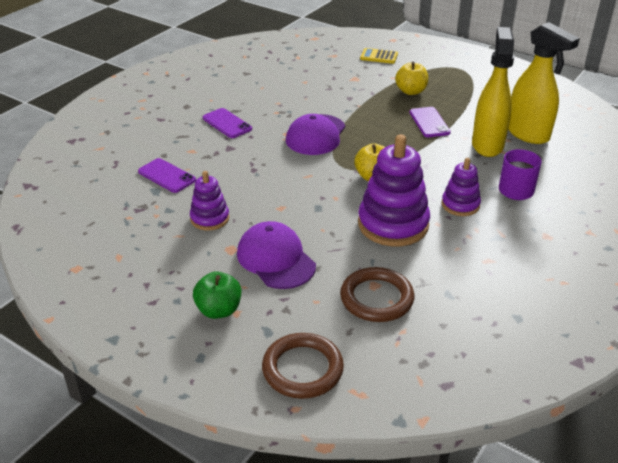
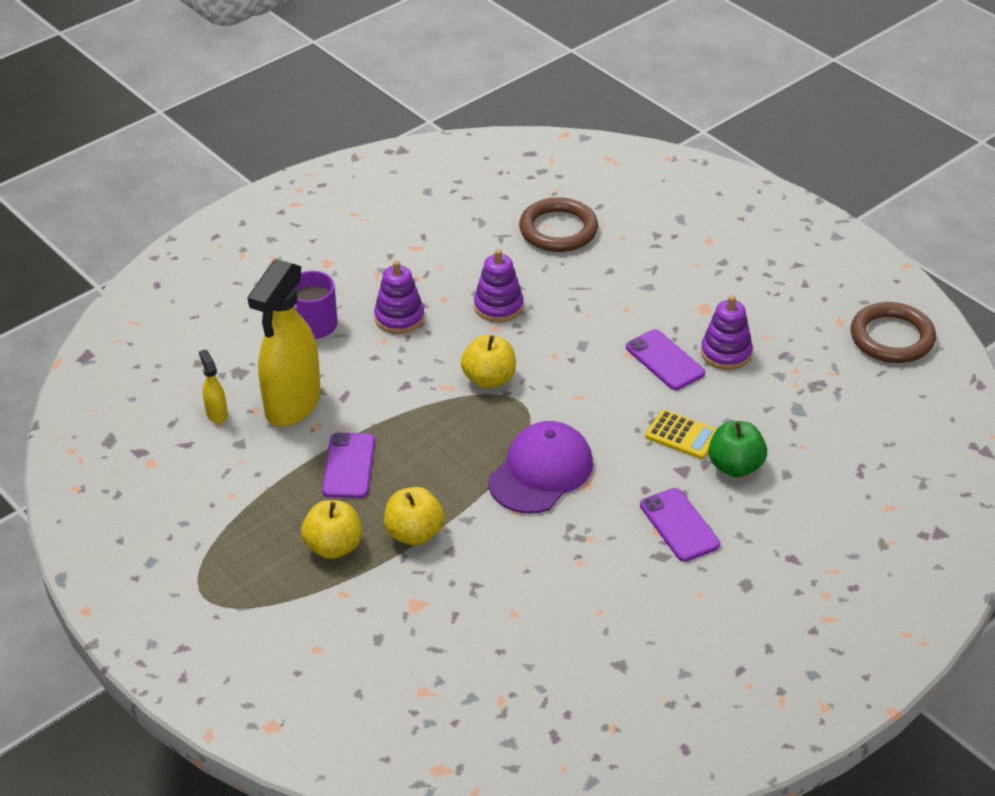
camera: 165 degrees left, 5 degrees up
purple phone [138,158,196,193] -> purple phone moved to [626,329,705,390]
green apple [193,271,241,319] -> green apple moved to [708,421,767,477]
purple cap [237,221,316,289] -> none
brown ring [262,333,344,399] -> brown ring moved to [851,302,936,363]
purple stacking toy [358,134,430,246] -> purple stacking toy [474,249,524,322], size x0.56
yellow calculator [360,48,398,64] -> yellow calculator moved to [645,409,717,459]
yellow spray bottle [508,22,580,144] -> yellow spray bottle [199,349,228,423], size x0.41
none -> yellow apple [384,487,444,546]

